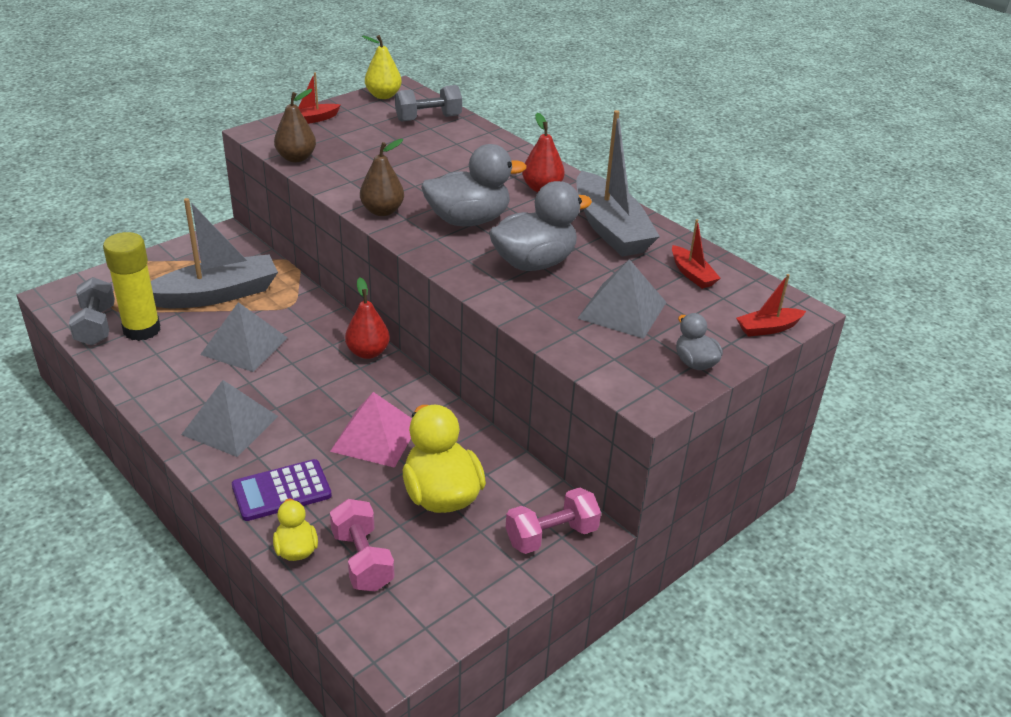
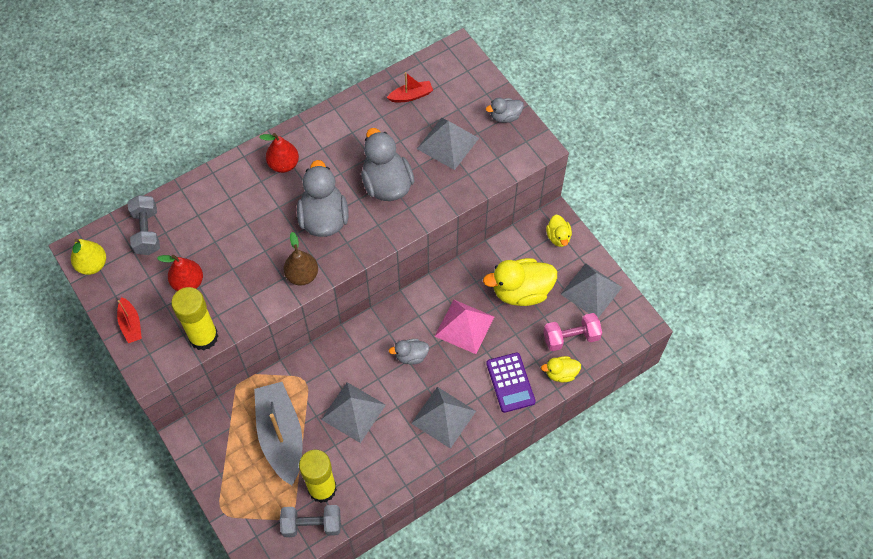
camera: 80 degrees left, 25 degrees up
brown pear [274,89,316,162] -> yellow glue stick [171,287,218,351]
red pear [345,278,390,359] -> red pear moved to [157,255,203,291]
pink dumbbell [506,487,601,554] -> yellow duck [546,215,572,247]
grey boat [576,110,660,257] -> none
red boat [736,274,806,337] -> none
none -> grey duck [389,339,429,365]
none -> grey pyramid [561,263,622,318]

